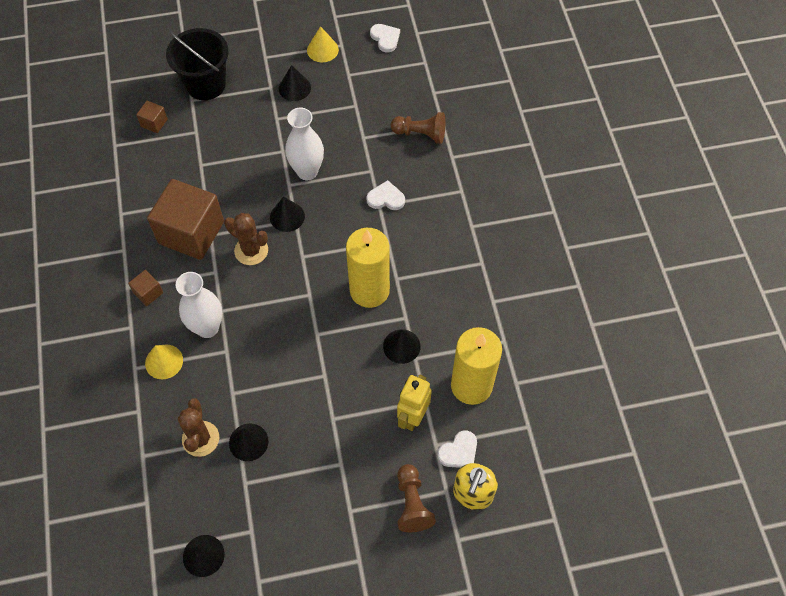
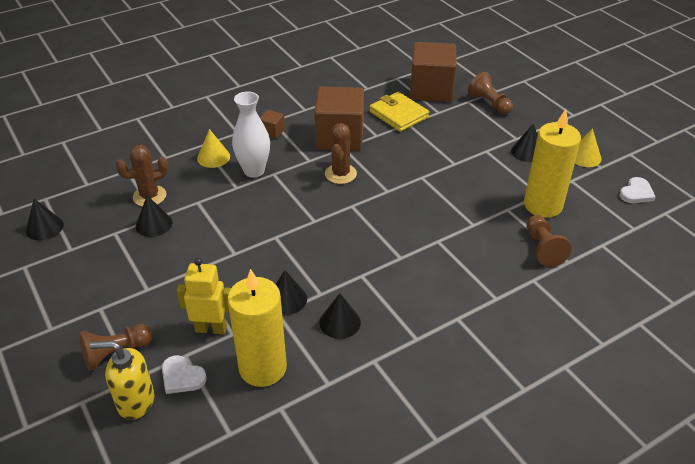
camera: 70 degrees right, 20 degrees down
brown cube [136,101,168,133] -> brown cube [410,42,457,102], size x2.36
black bucket [166,28,229,100] -> brown pawn [468,72,513,114]
black cone [270,196,305,232] -> black cone moved to [319,293,361,339]
white vase [285,108,324,180] -> none
yellow candle [346,228,390,308] -> yellow candle moved to [524,109,581,218]
white heart [366,180,405,210] -> none
none -> yellow wallet [370,92,429,132]

